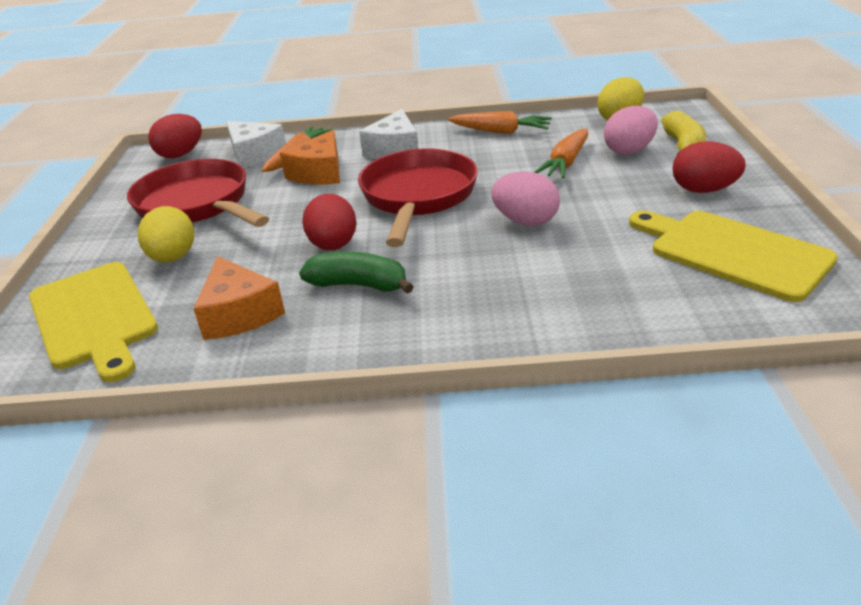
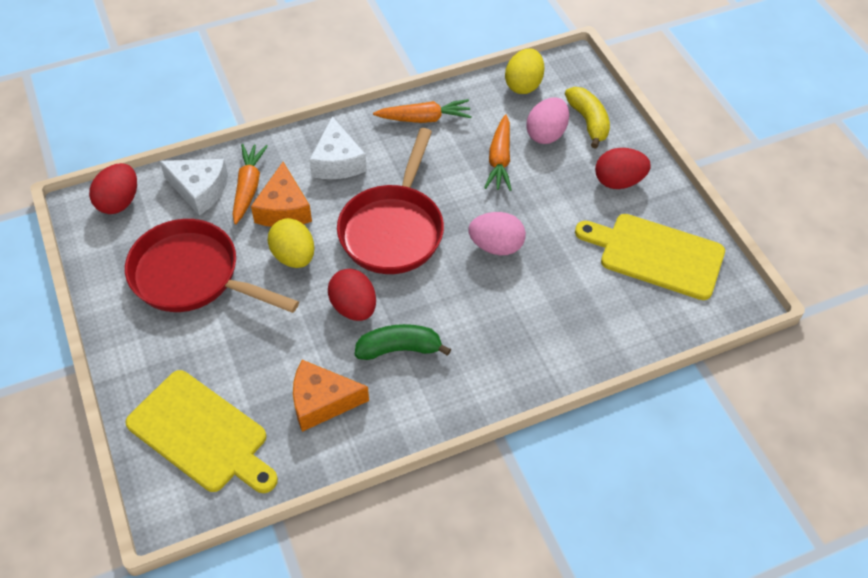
camera: 25 degrees left, 20 degrees up
yellow egg [138,206,194,263] -> yellow egg moved to [268,218,314,268]
orange cheese [193,256,285,340] -> orange cheese turned 135 degrees clockwise [293,360,369,432]
red pan [358,148,478,247] -> red pan turned 150 degrees counterclockwise [337,128,444,274]

